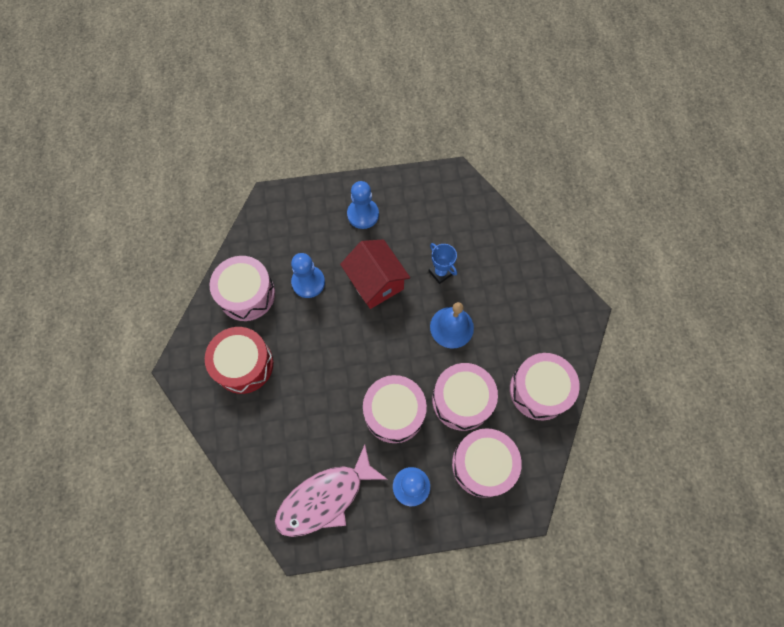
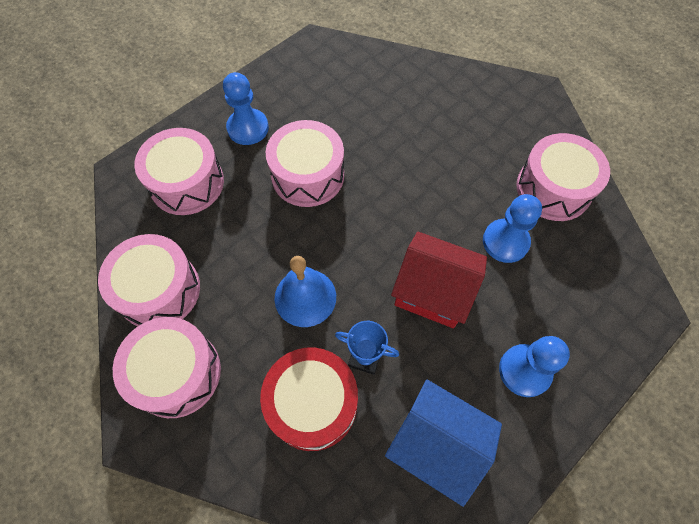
camera: 145 degrees right, 5 degrees down
red drum [205,327,273,394] -> red drum moved to [260,348,358,451]
pink fish [275,445,388,537] -> none
pink drum [432,363,498,431] -> pink drum moved to [113,317,221,418]
none -> blue house [385,380,502,507]

